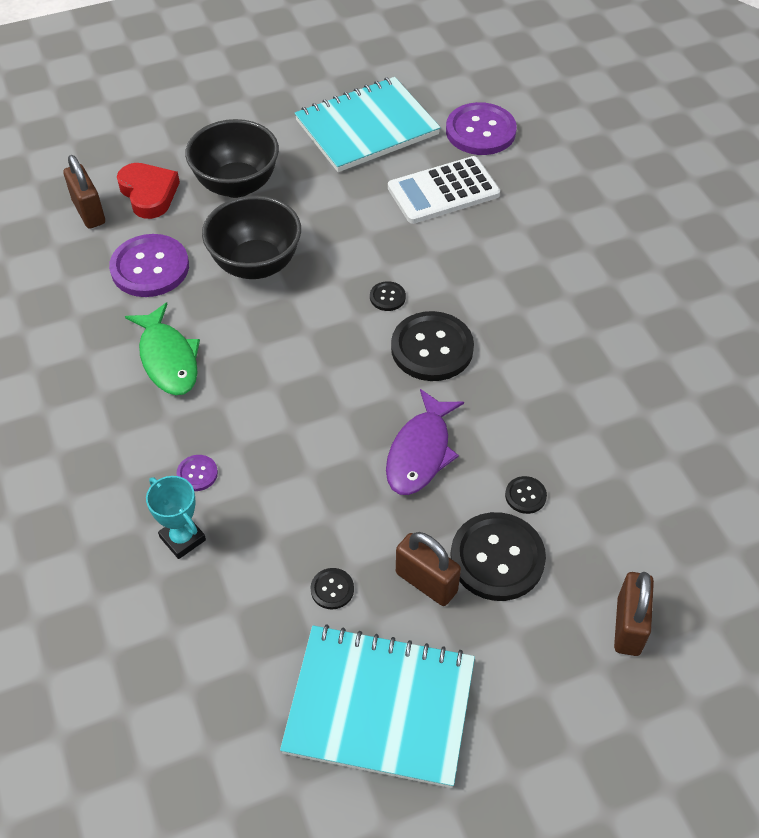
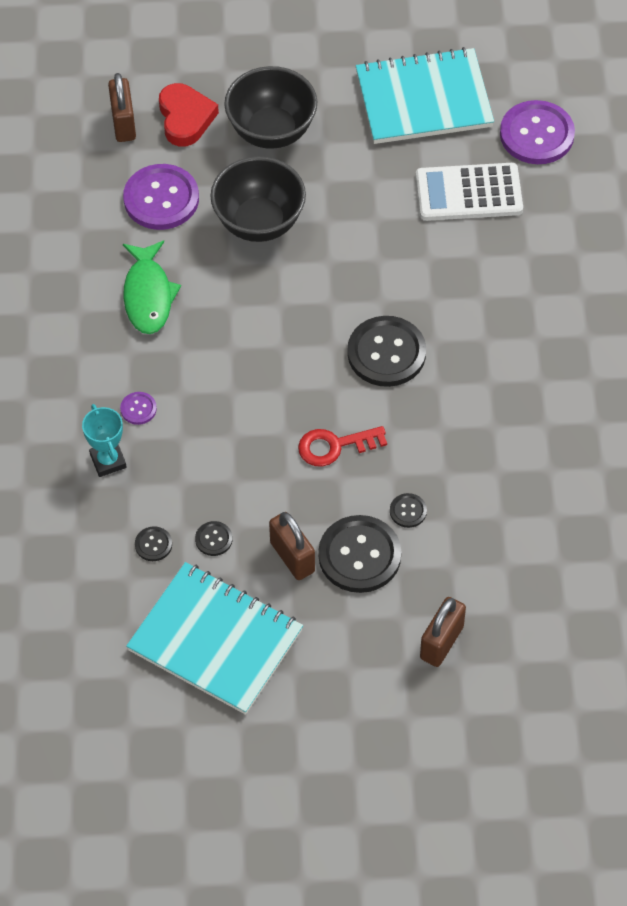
camera: 20 degrees right, 5 degrees up
black button [370,281,406,311] -> black button moved to [135,526,172,561]
purple fish [386,389,464,495] -> red key [298,426,387,467]

